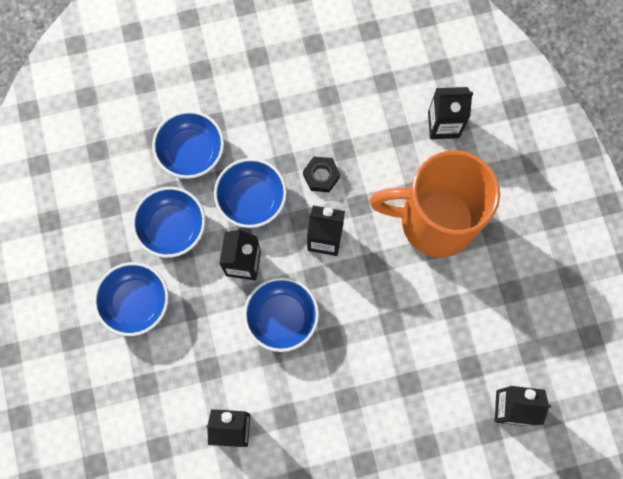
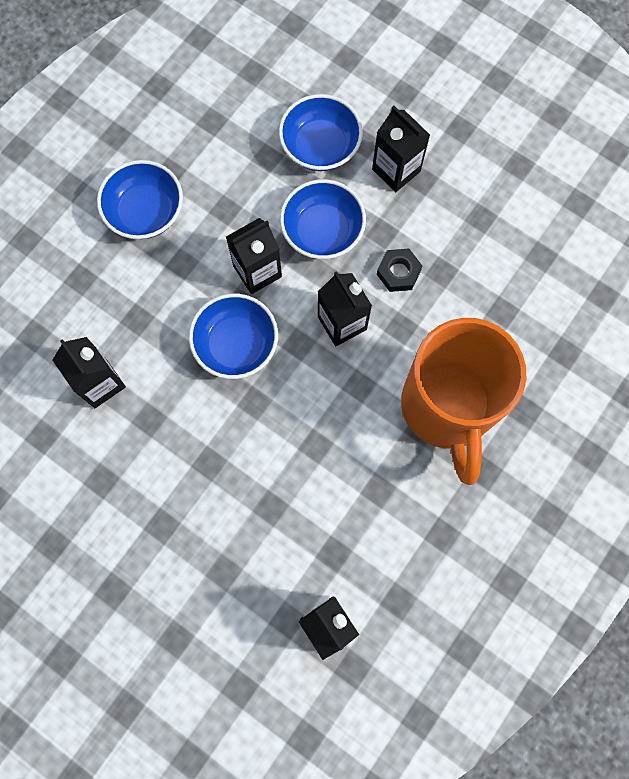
camera: 50 degrees right, 0 degrees up
blue bowl [132,187,205,258] -> none
orange mug [370,150,500,257] -> orange mug turned 150 degrees counterclockwise [401,318,526,485]
black carton [428,87,473,139] -> black carton moved to [372,106,430,192]

